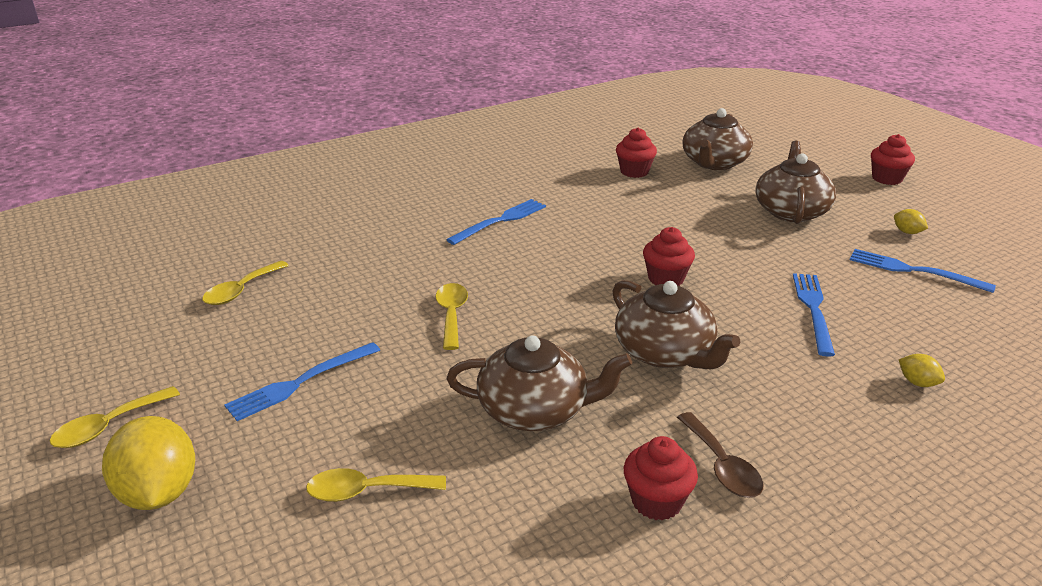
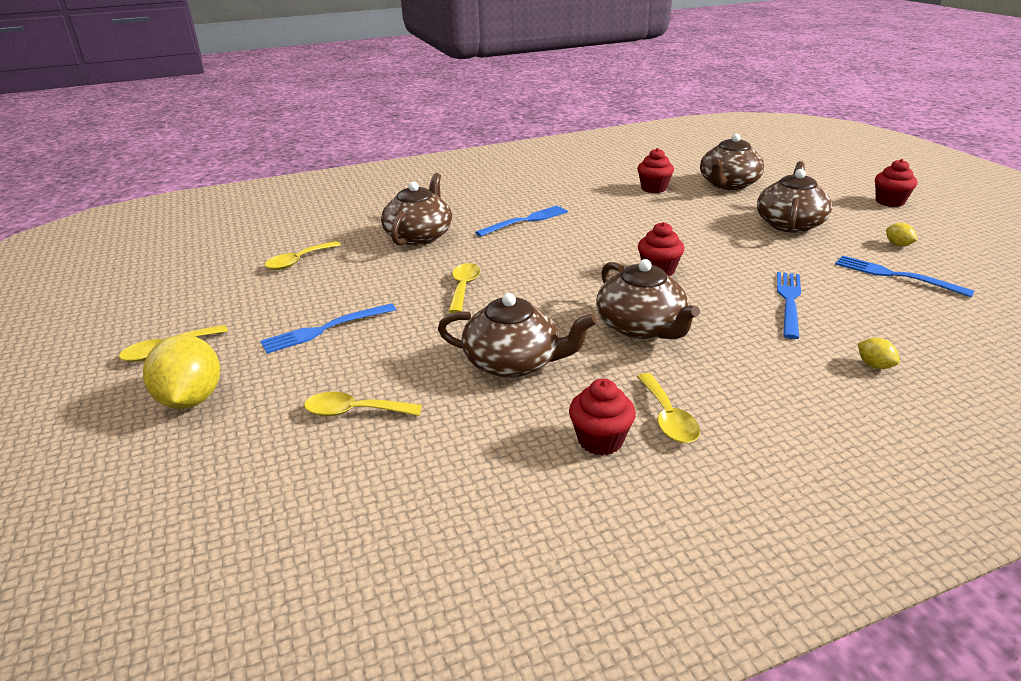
camera: 10 degrees right, 0 degrees up
brown spoon [677,412,763,498] -> yellow spoon [637,373,700,443]
none -> brown teapot [381,173,452,245]

